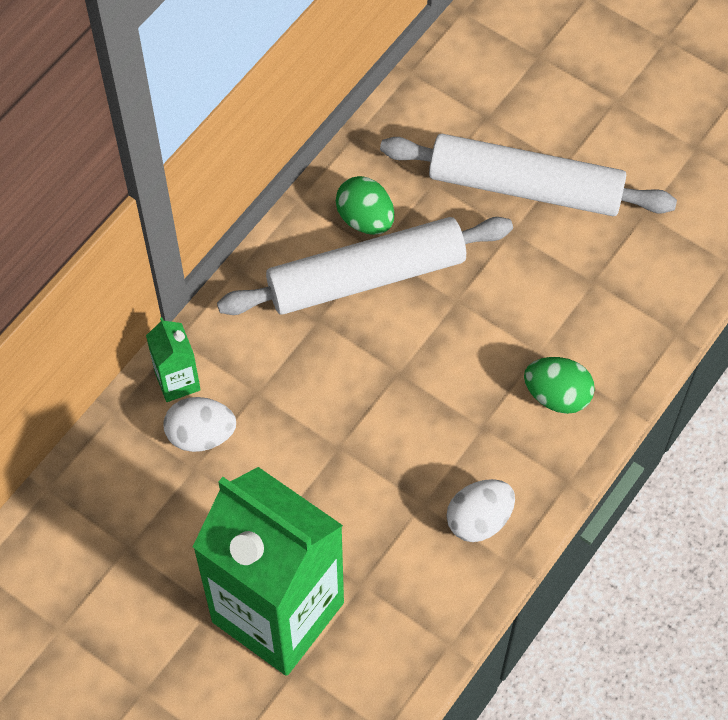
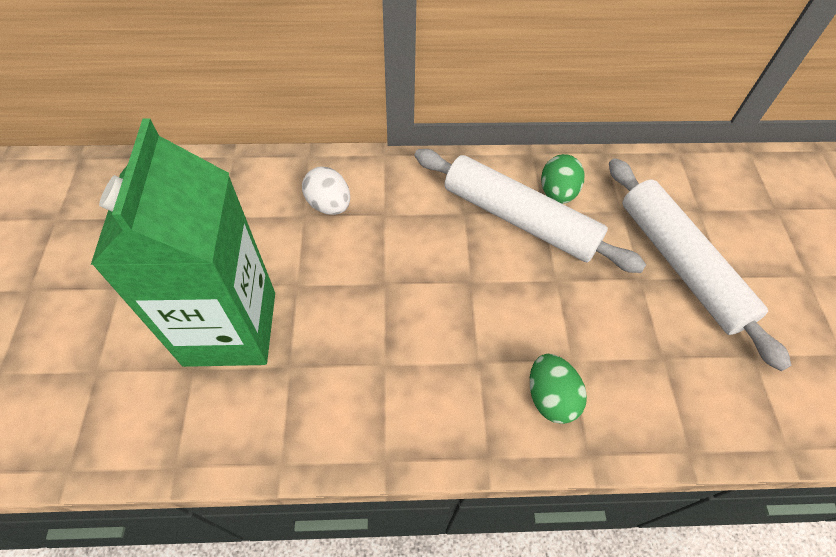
camera: 50 degrees right, 5 degrees down
green carton [146,317,201,402] -> none
white egg [446,479,515,542] -> none

